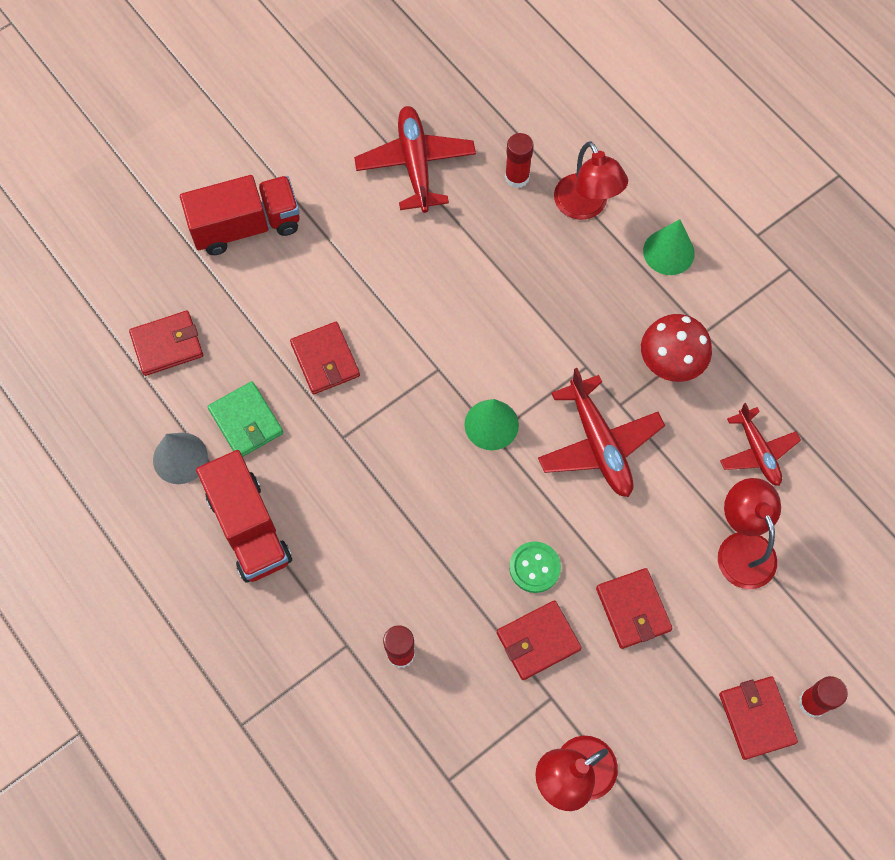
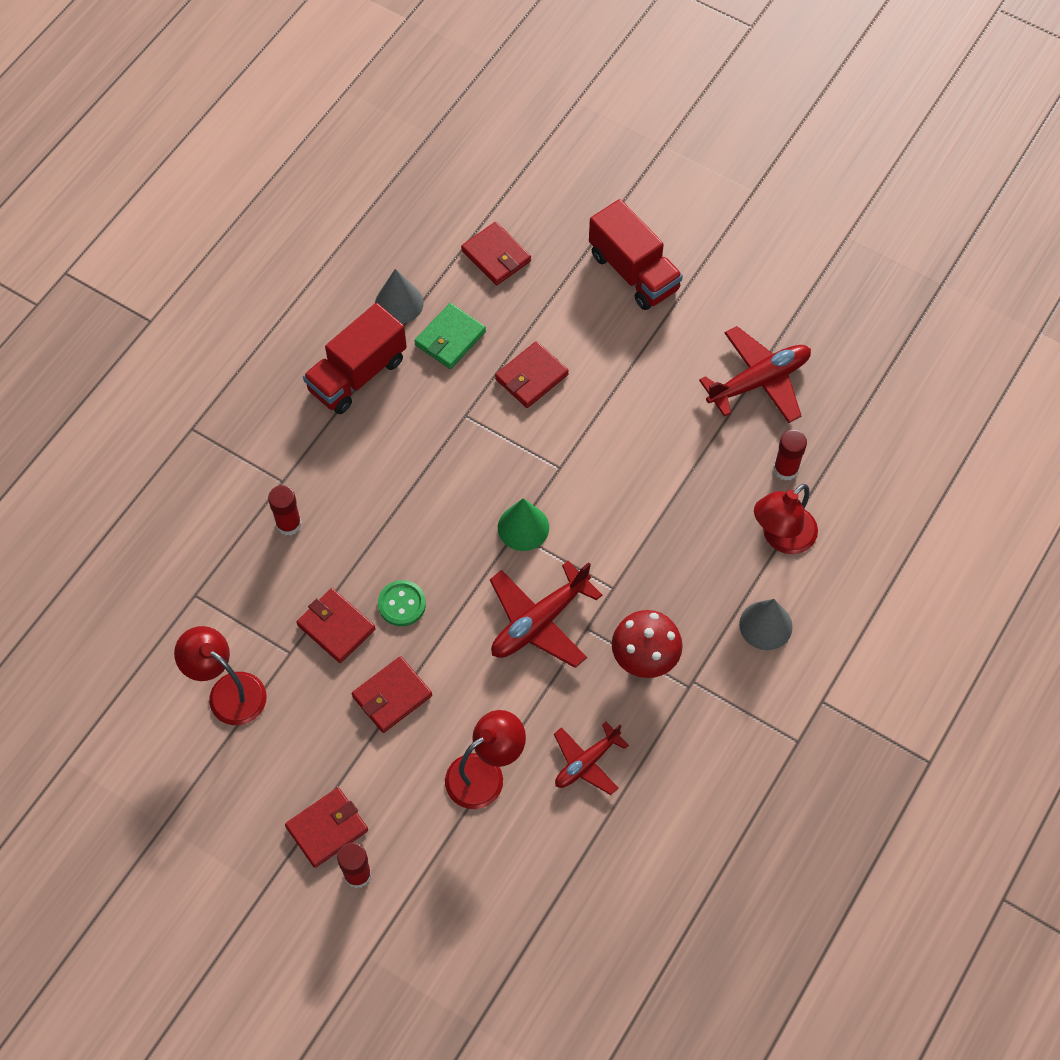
camera: 70 degrees right, 5 degrees down
green cone [643,219,695,275] -> grey cone [739,599,793,650]

